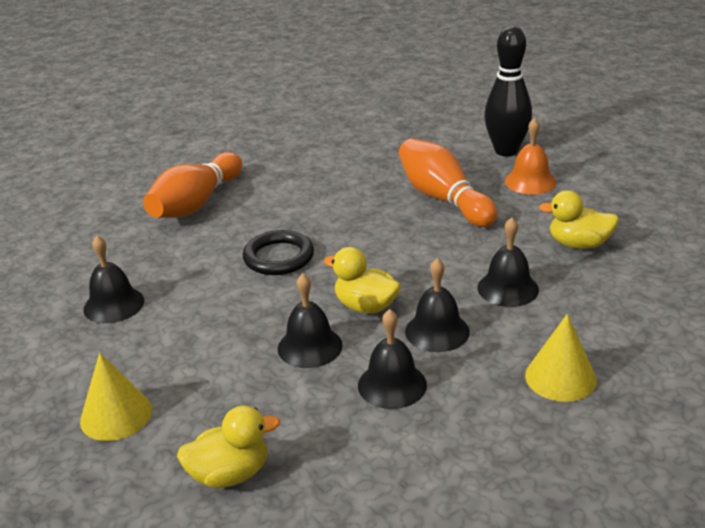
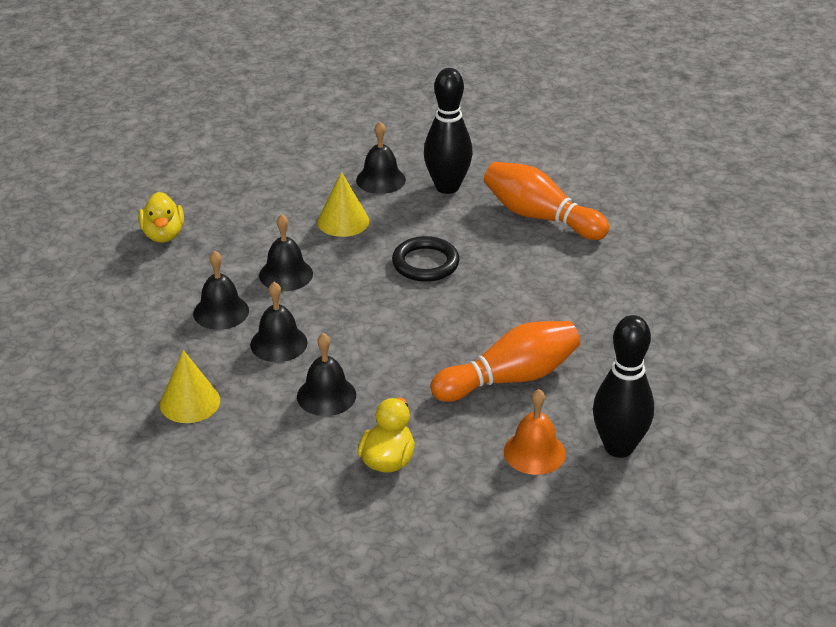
camera: 95 degrees right, 5 degrees up
yellow cone [80,353,152,441] -> yellow cone moved to [317,172,369,237]
yellow duck [324,247,401,314] -> none
none -> black bowling pin [424,68,473,194]

